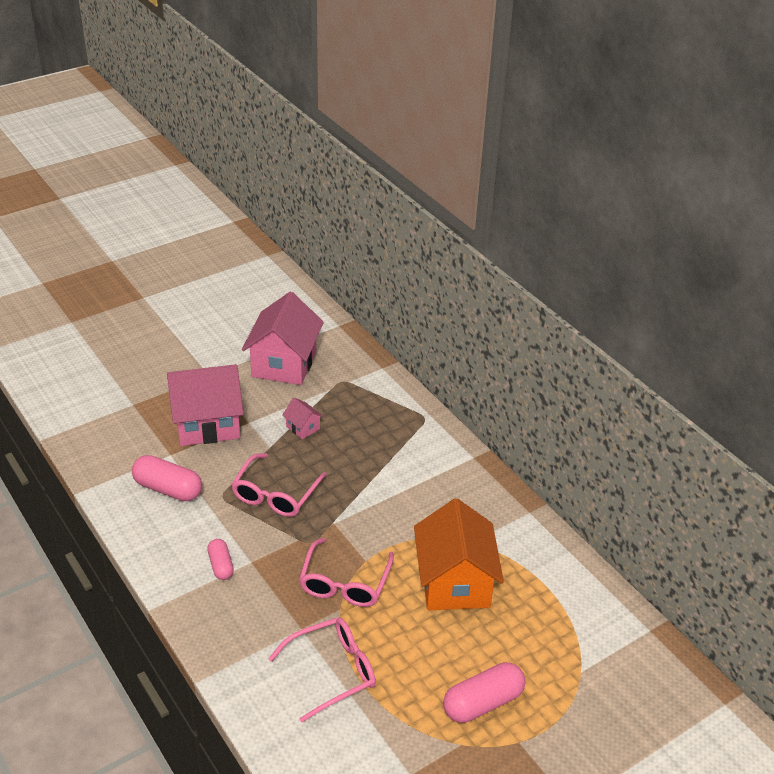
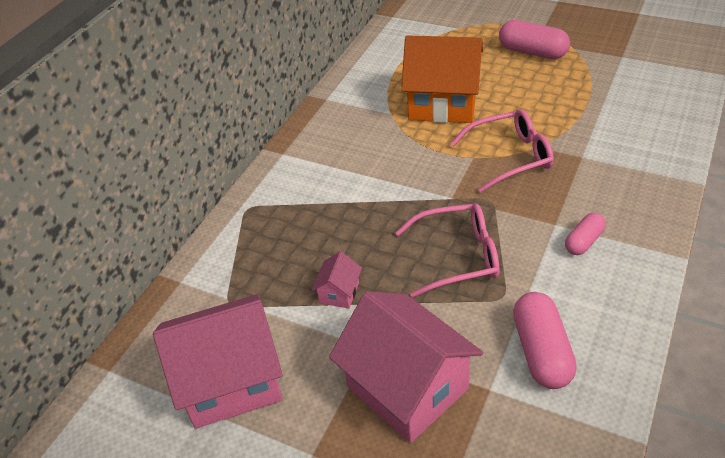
camera: 115 degrees left, 5 degrees up
pink glasses [268,618,376,722] -> none
orange house [414,499,504,610] -> orange house turned 45 degrees clockwise [401,36,483,123]

